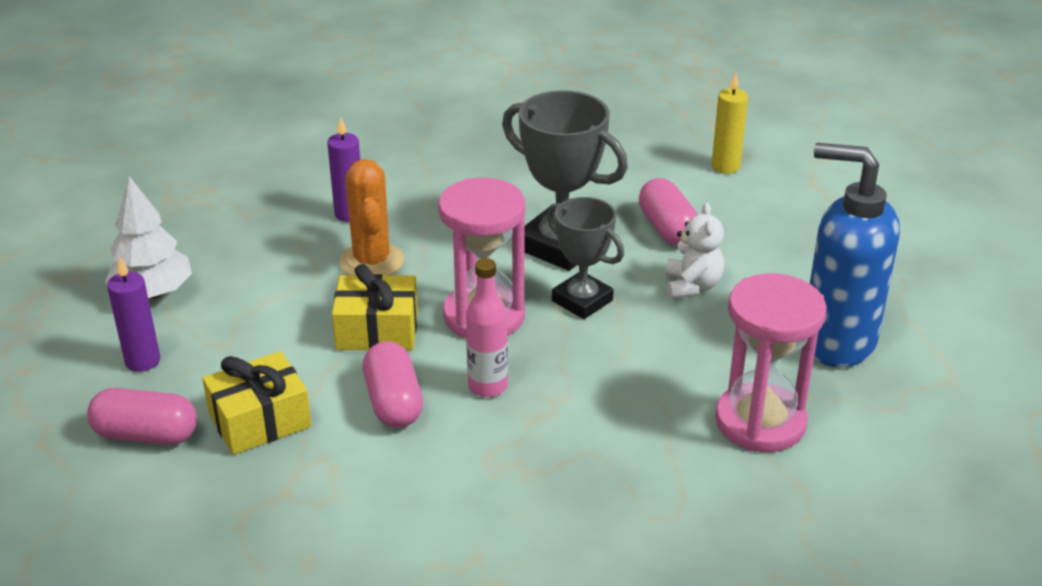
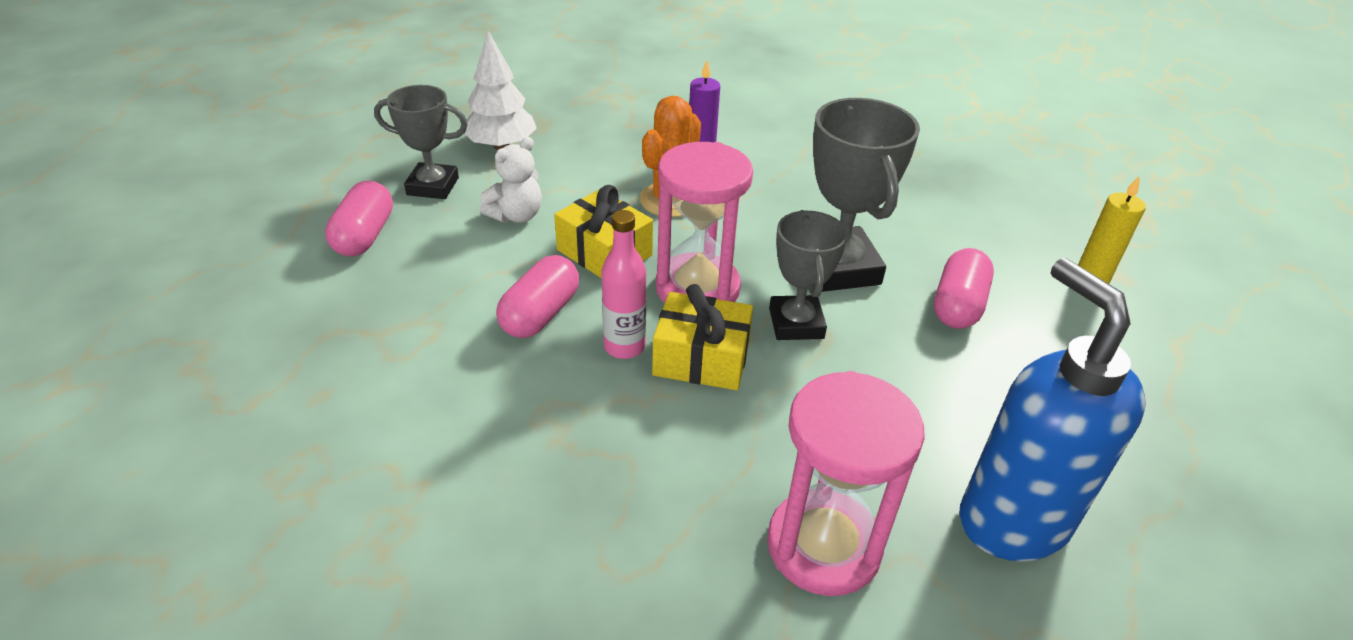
camera: 40 degrees right, 5 degrees up
pink capsule [87,388,197,445] -> pink capsule turned 45 degrees clockwise [325,181,393,257]
purple candle [107,257,160,372] -> grey trophy [374,85,468,199]
yellow gift [202,351,312,455] -> yellow gift moved to [652,284,753,390]
white teddy bear [665,203,724,299] -> white teddy bear moved to [480,137,542,223]

